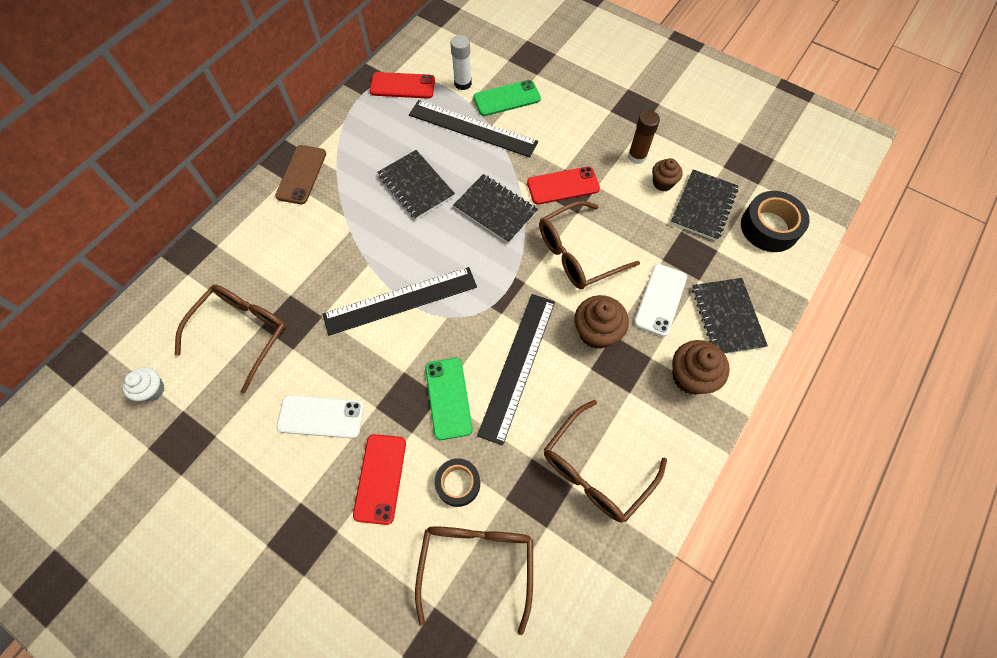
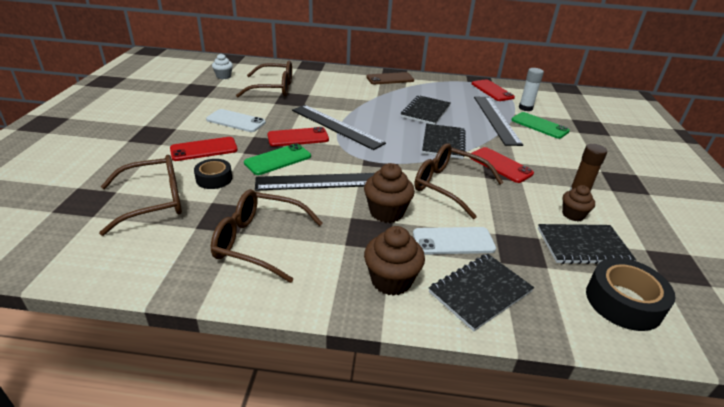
camera: 60 degrees right, 30 degrees down
white phone [277,395,364,438] -> white phone turned 45 degrees counterclockwise [206,109,266,132]
none -> red phone [267,127,329,147]

